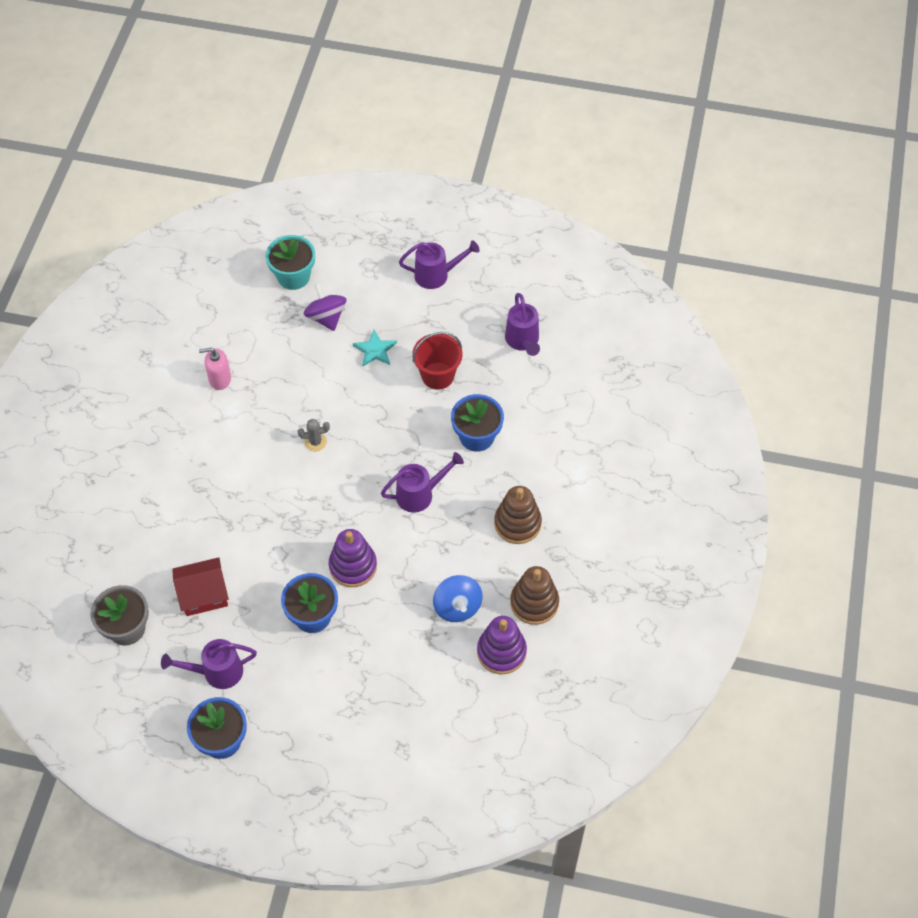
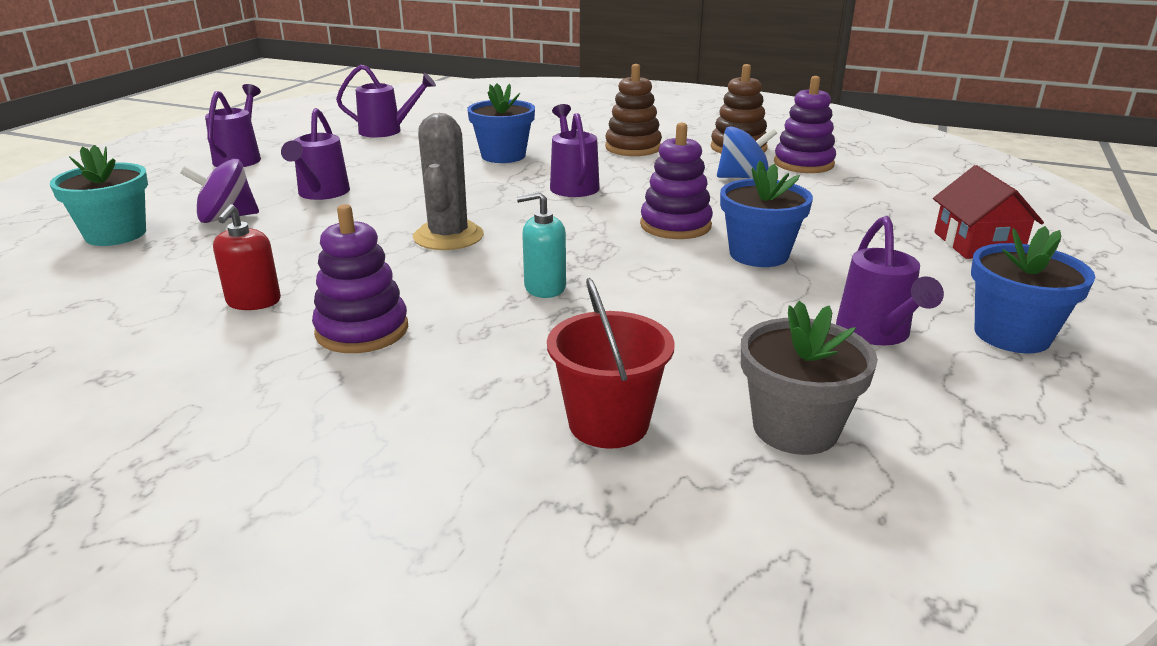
camera: 80 degrees left, 30 degrees down
red house [172,557,229,616] -> red house moved to [933,165,1044,259]
pink soap dispenser [199,348,231,390] -> red soap dispenser [213,204,281,310]
grey cactus [298,419,330,451] -> grey cactus [413,113,484,250], size x1.98
turquoise star [353,330,397,366] -> purple watering can [281,108,350,200]
red bucket [412,332,463,390] -> red bucket moved to [547,278,675,449]
none -> purple stacking toy [312,204,408,353]
none -> turquoise soap dispenser [516,191,566,298]

